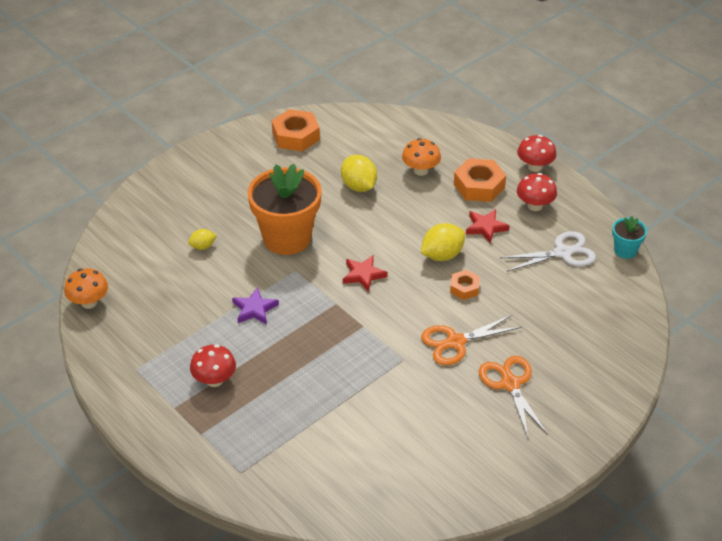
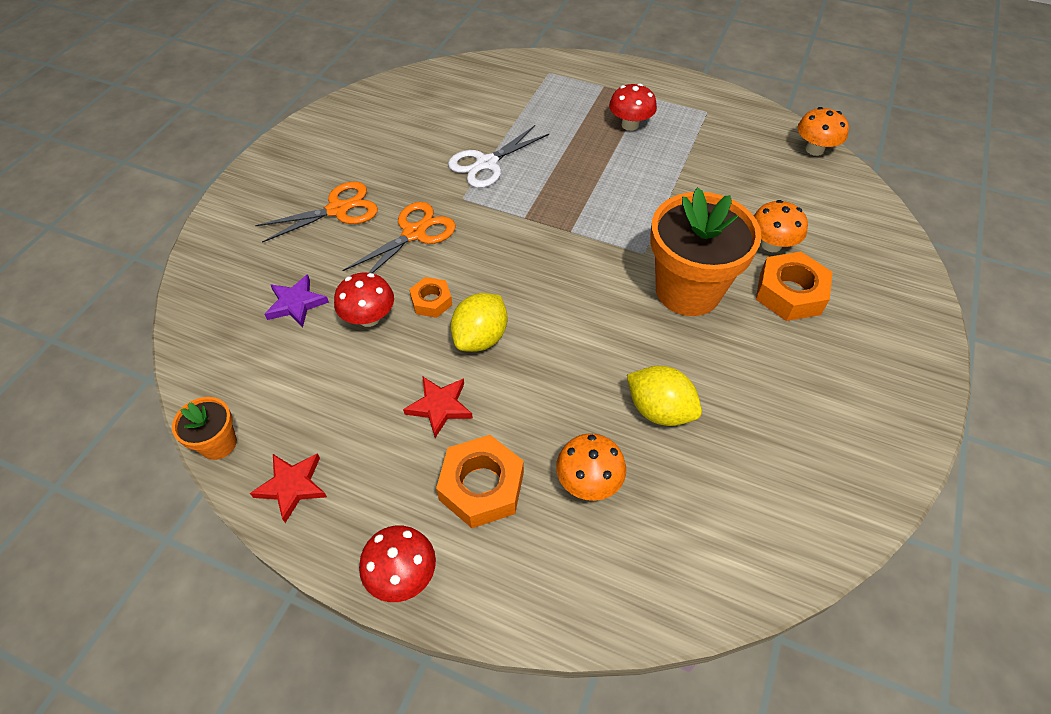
camera: 155 degrees right, 10 degrees up
yellow lemon [188,229,217,250] -> orange mushroom [754,200,808,252]
purple star [232,287,279,325] -> purple star moved to [264,274,329,328]
orange nut [272,109,320,151] -> orange nut moved to [756,252,832,321]
red star [343,255,388,292] -> red star moved to [250,453,327,523]
orange scissors [479,356,548,437] -> orange scissors turned 75 degrees counterclockwise [255,181,378,243]
white scissors [500,231,596,272] -> white scissors moved to [448,125,549,188]
red mushroom [517,173,557,211] -> red mushroom moved to [334,273,394,327]
turquoise flower pot [612,216,647,259] -> orange flower pot [172,397,237,460]

